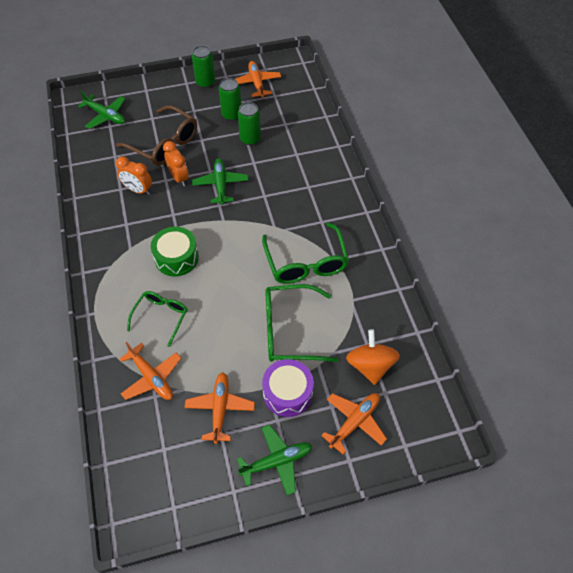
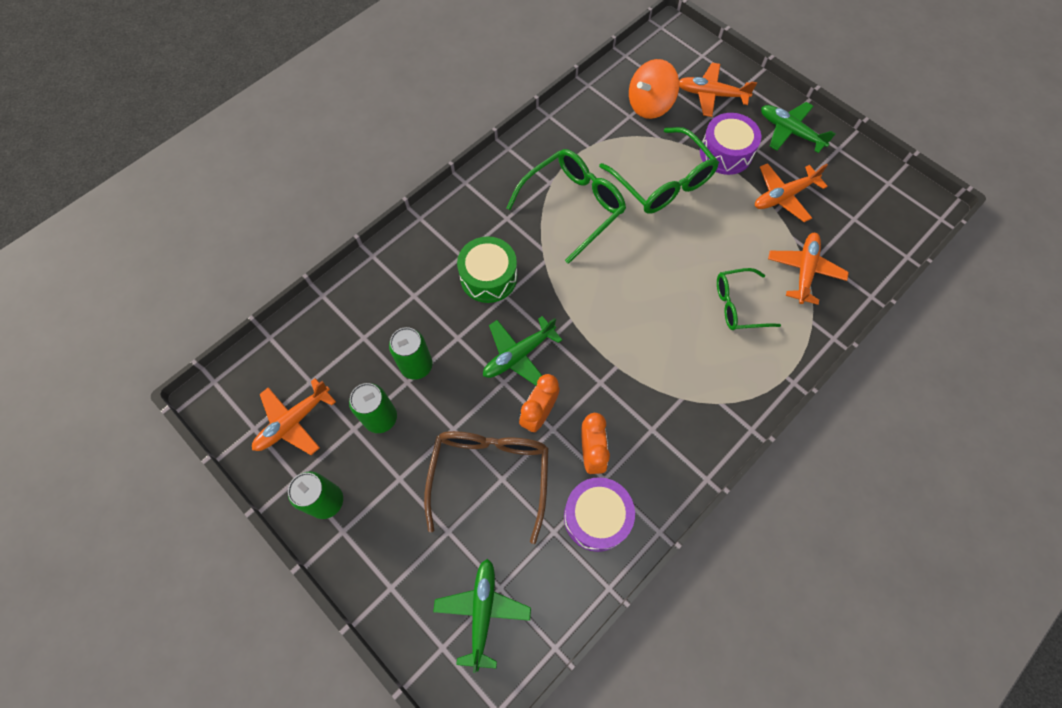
camera: 120 degrees left, 10 degrees up
green drum [151,227,199,276] -> green drum moved to [457,236,517,303]
none -> purple drum [564,477,635,552]

